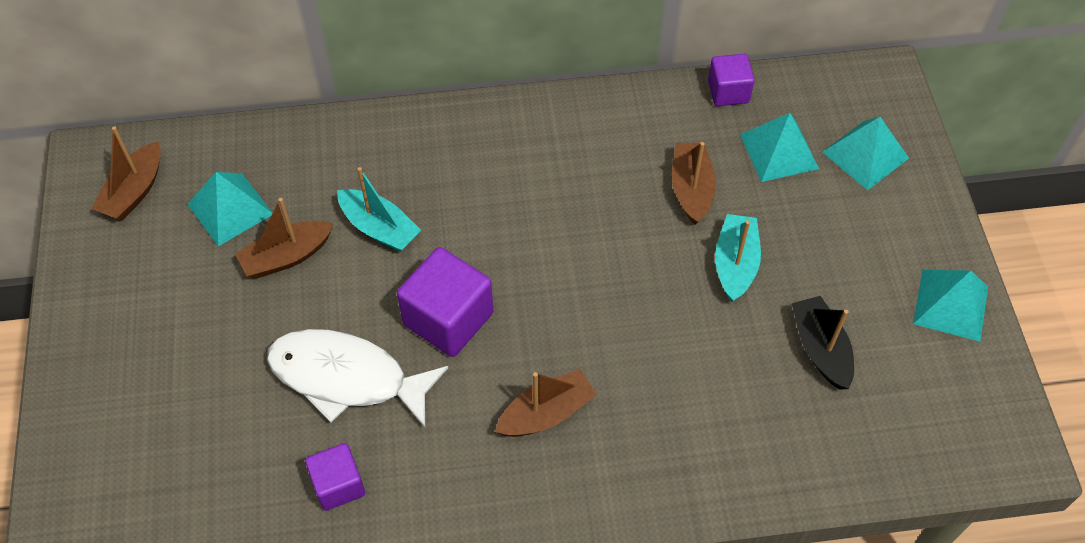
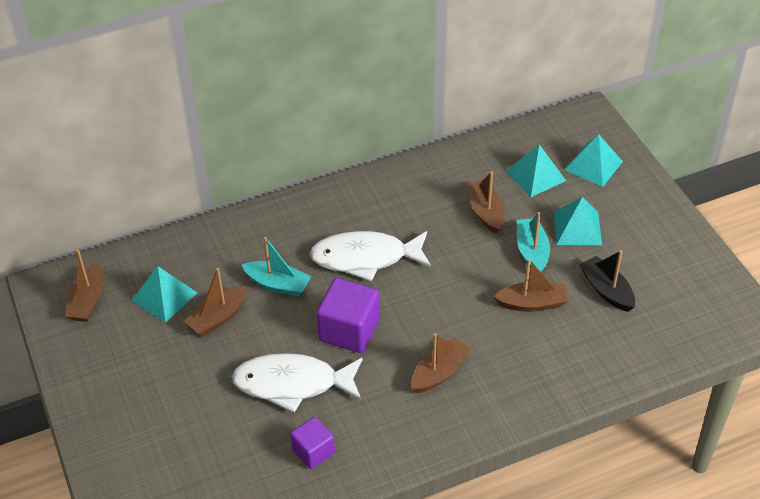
camera: 15 degrees left, 10 degrees down
purple cube [708,54,755,106] -> none
turquoise pyramid [913,270,988,342] -> turquoise pyramid moved to [554,197,602,245]
none -> white fish [309,231,431,281]
none -> brown boat [493,259,568,312]

